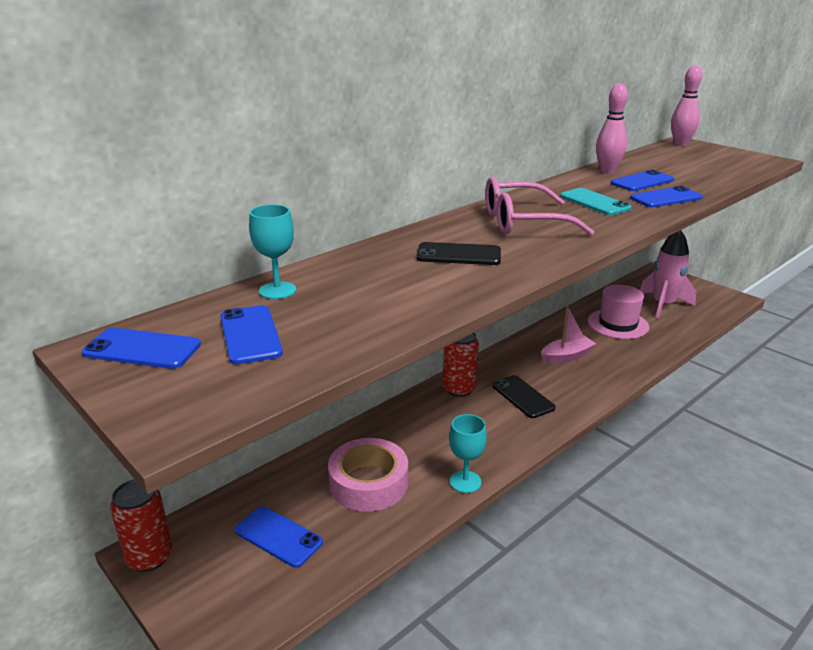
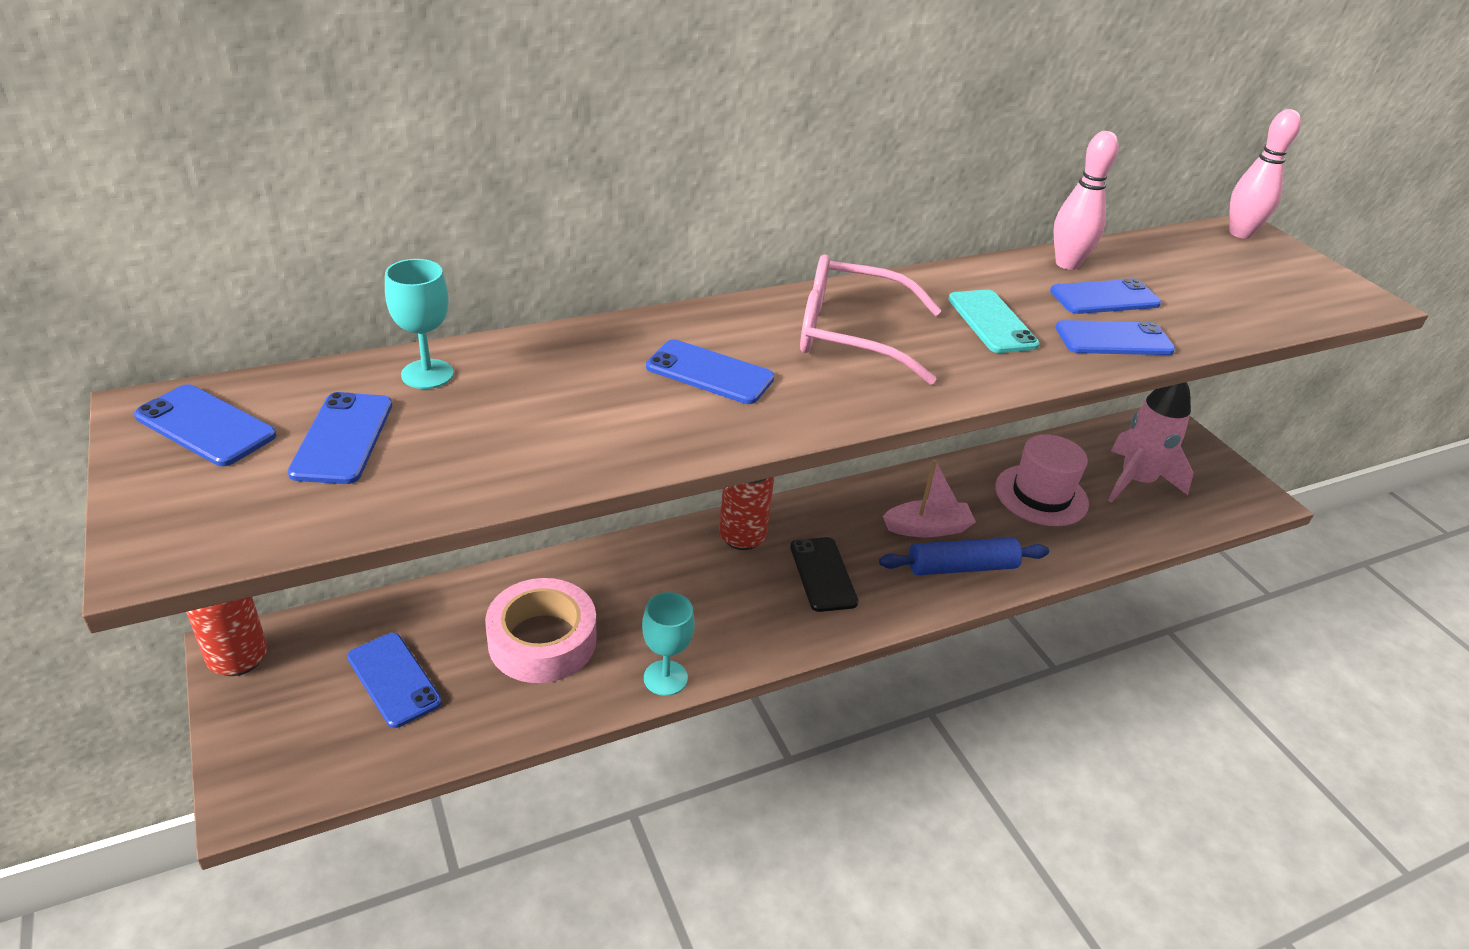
camera: 15 degrees right, 10 degrees up
black phone [416,242,501,265] -> blue phone [646,339,775,404]
none -> blue rolling pin [879,537,1049,575]

